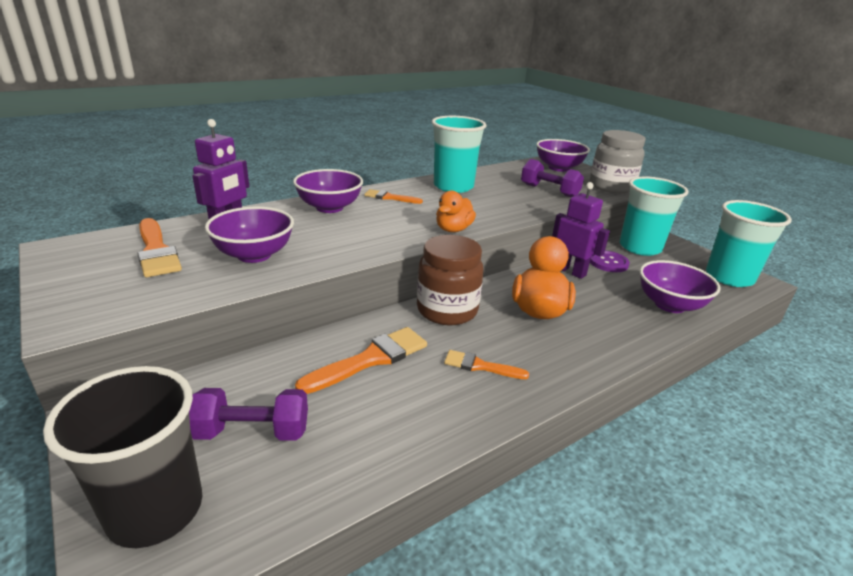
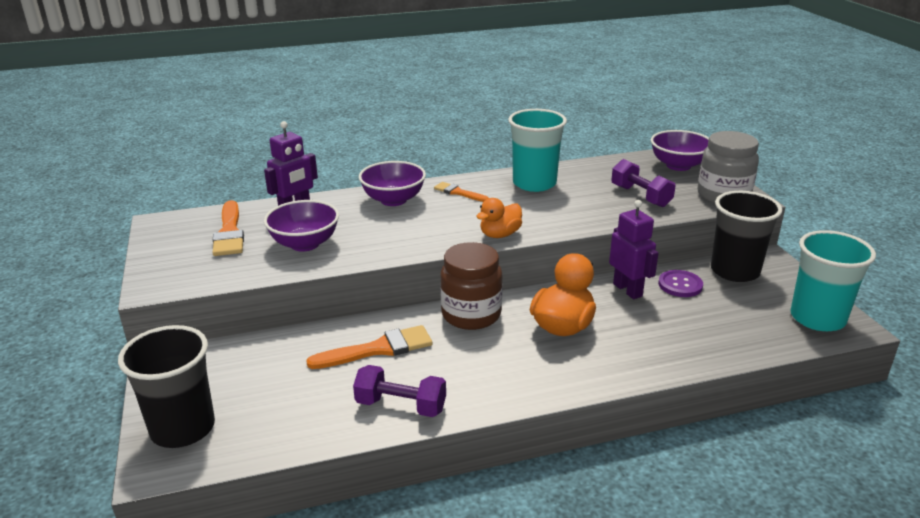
camera: 20 degrees right, 0 degrees up
purple dumbbell [189,388,308,441] -> purple dumbbell moved to [353,365,446,417]
orange brush [444,350,529,379] -> none
turquoise cup [620,176,689,256] -> black cup [711,191,782,282]
purple bowl [640,260,720,313] -> none

